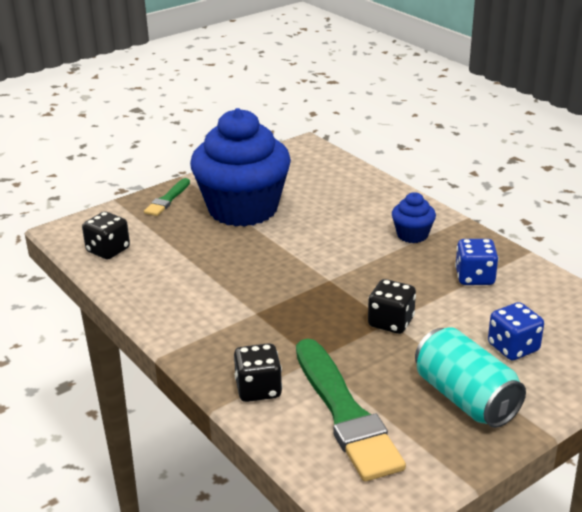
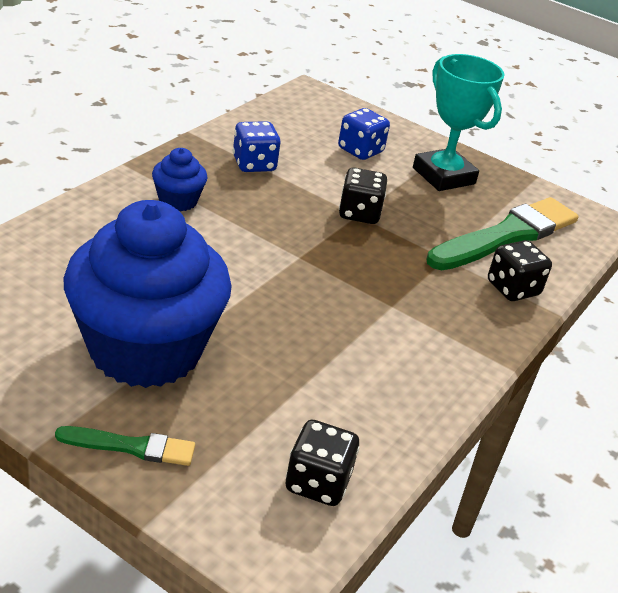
camera: 115 degrees left, 5 degrees up
turquoise can [415,327,526,428] -> turquoise trophy [413,54,504,191]

